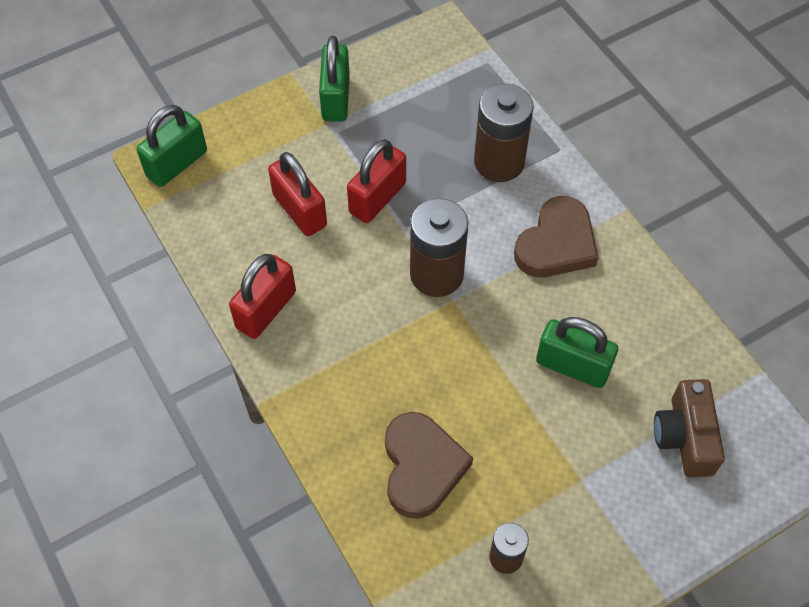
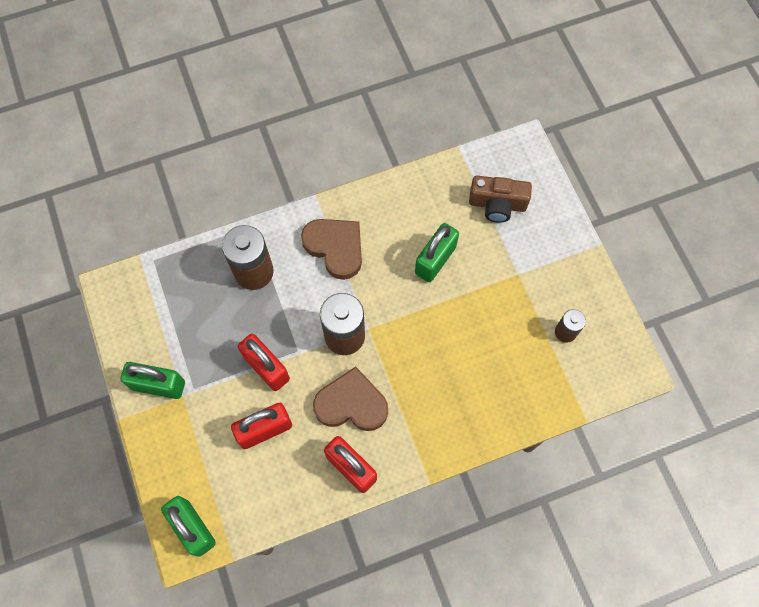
camera: 80 degrees left, 10 degrees up
brown heart [385,412,473,519] -> brown heart moved to [313,367,388,431]

